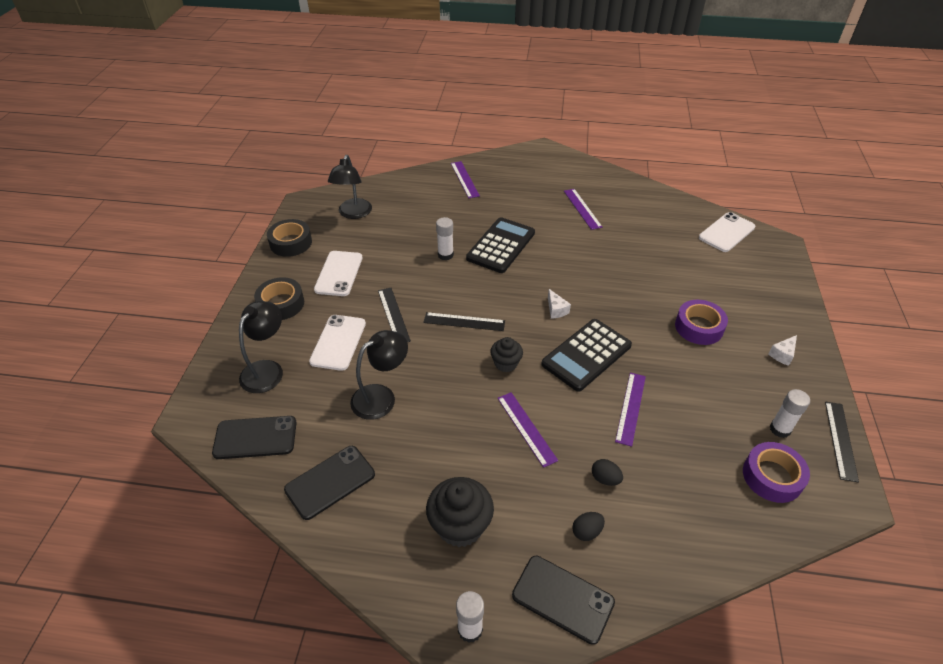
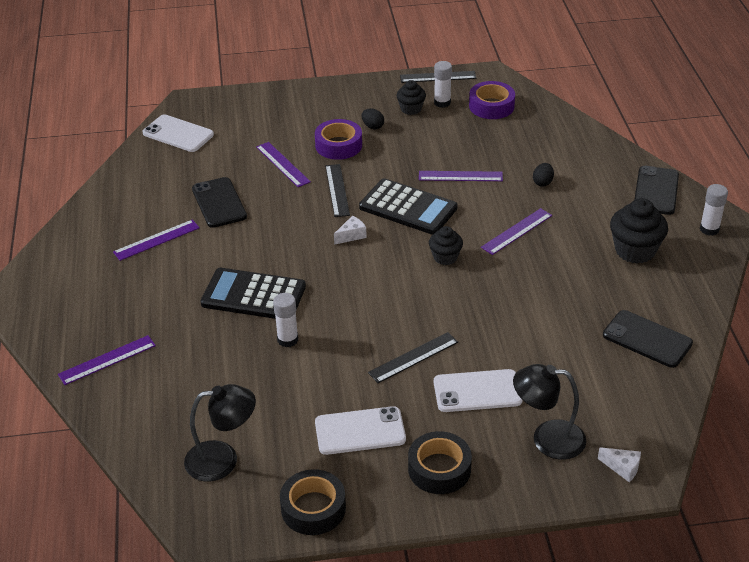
camera: 105 degrees left, 5 degrees down
black phone [212,416,297,459] -> black phone moved to [192,177,247,228]
black lamp [350,330,408,420] -> none
black ruler [424,312,505,331] -> black ruler moved to [325,164,350,217]
black egg [572,512,605,541] -> black egg moved to [361,109,384,129]
white cheese [768,335,797,366] -> white cheese moved to [598,447,641,482]
none -> purple ruler [256,142,311,187]
none -> black cupcake [397,80,426,115]

